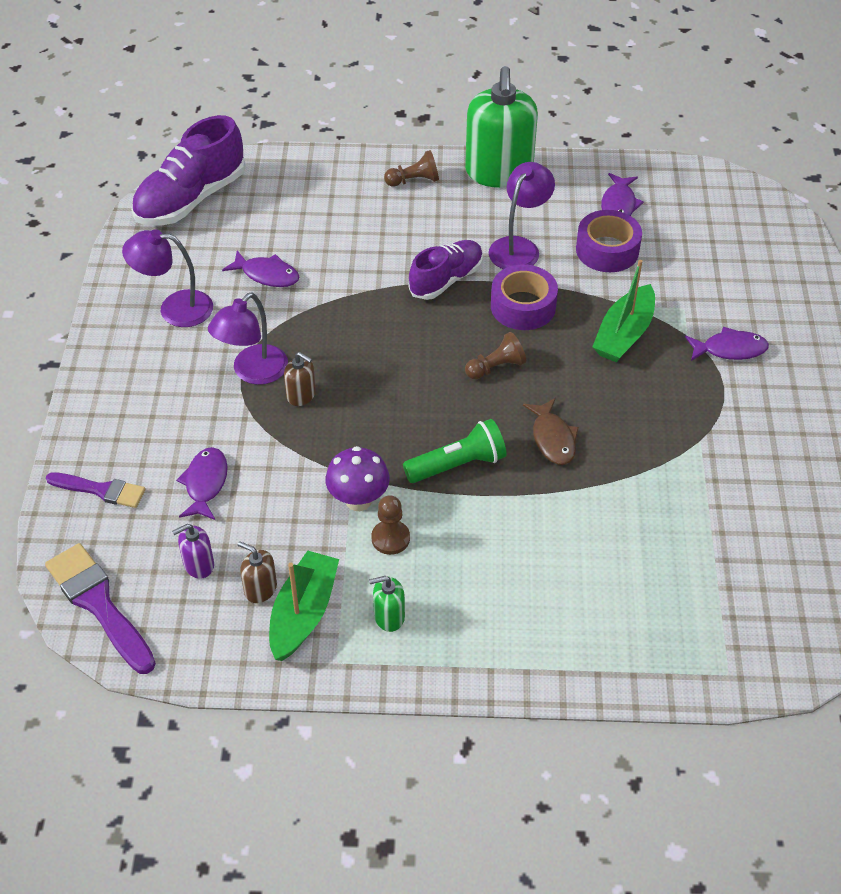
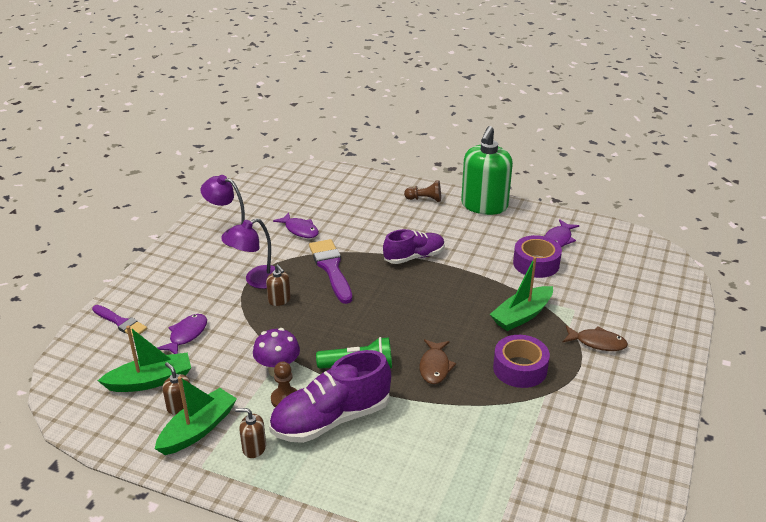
camera: 20 degrees right, 15 degrees down
purple brush [45,543,156,674] -> purple brush moved to [309,239,352,304]
purple shoe [131,115,246,226] -> purple shoe moved to [269,350,391,443]
purple soap dispenser [172,524,214,579] -> green boat [98,326,191,392]
green soap dispenser [369,576,405,632] -> brown soap dispenser [235,408,266,458]
brown pawn [465,332,526,380] -> none
purple lamp [489,162,555,269] -> none
purple tape [491,265,558,330] -> purple tape moved to [493,335,550,388]
purple fish [685,327,769,361] -> brown fish [563,325,628,351]

